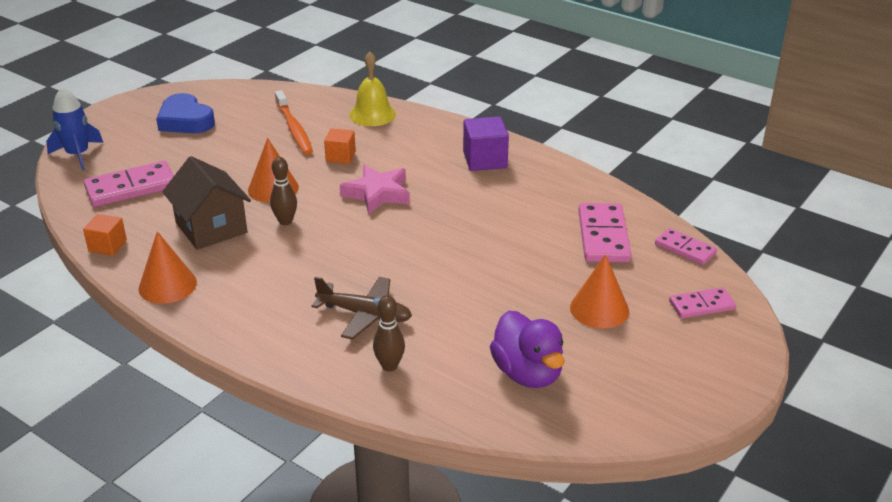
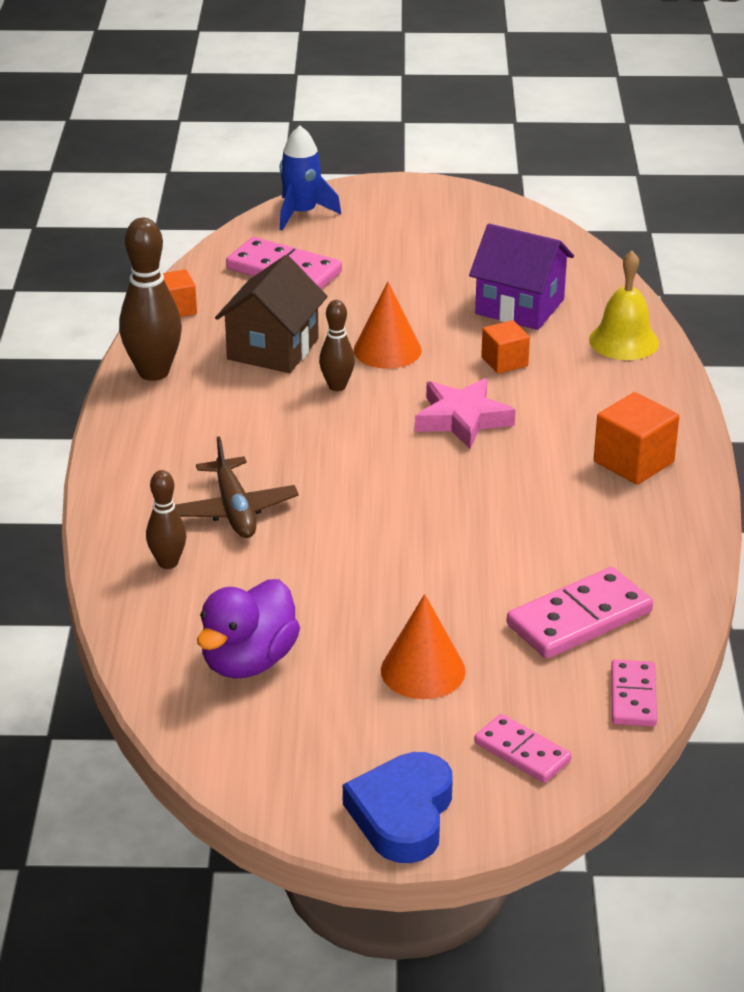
camera: 55 degrees right, 0 degrees up
orange cone [139,231,197,304] -> brown bowling pin [119,218,182,381]
blue heart [156,93,215,133] -> blue heart moved to [343,752,453,863]
orange toothbrush [275,90,313,155] -> purple house [469,224,574,330]
purple cube [463,116,509,171] -> orange cube [594,392,679,485]

